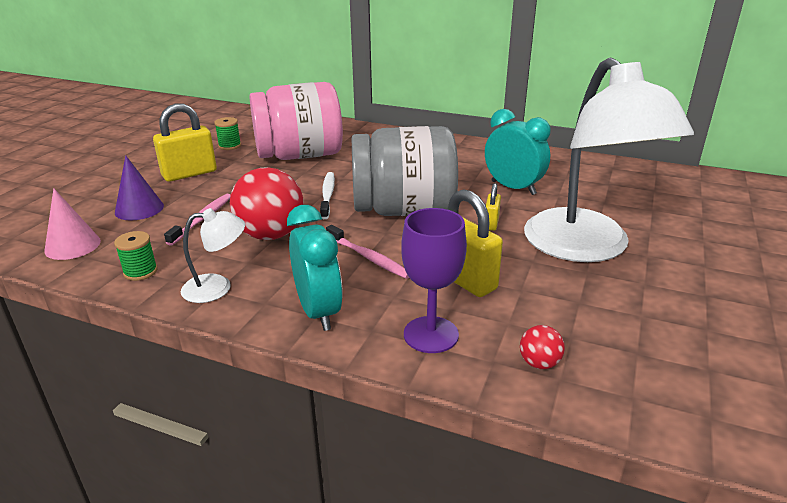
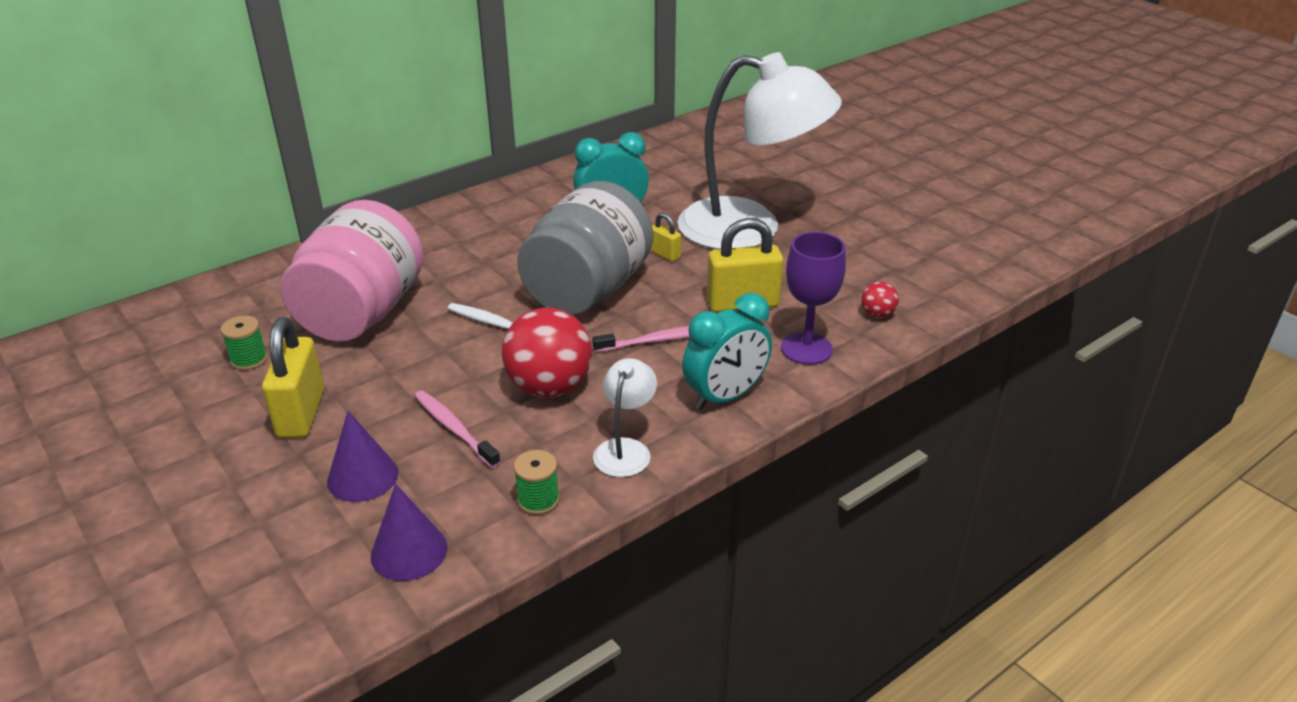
camera: 60 degrees left, 5 degrees up
pink cone [44,188,101,260] -> purple cone [371,484,447,581]
turquoise clock [287,205,343,331] -> turquoise clock turned 135 degrees clockwise [682,293,772,410]

